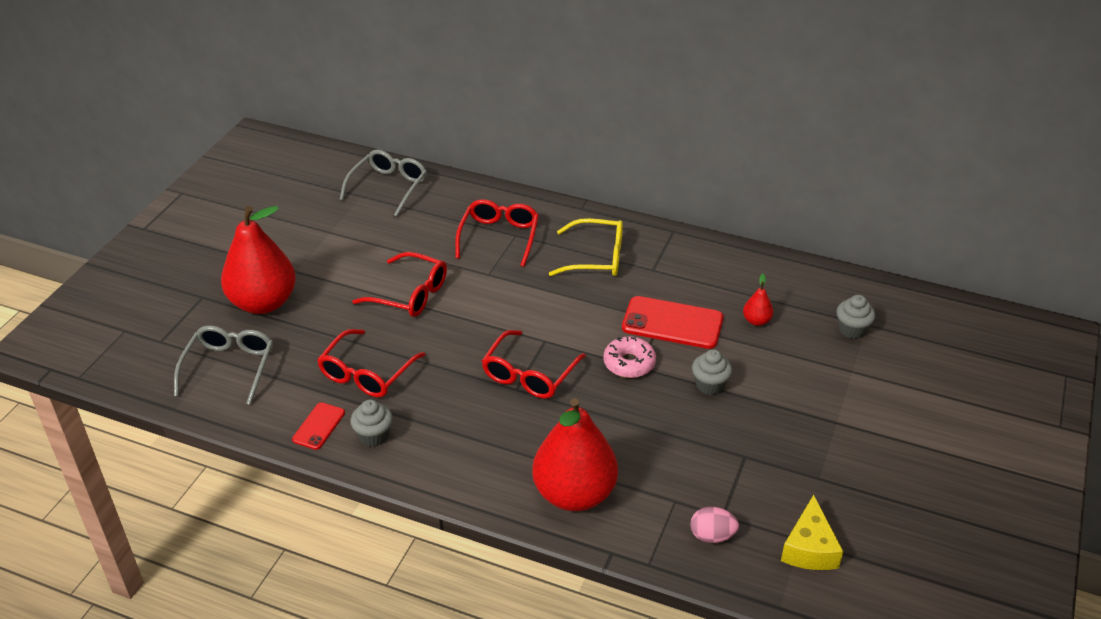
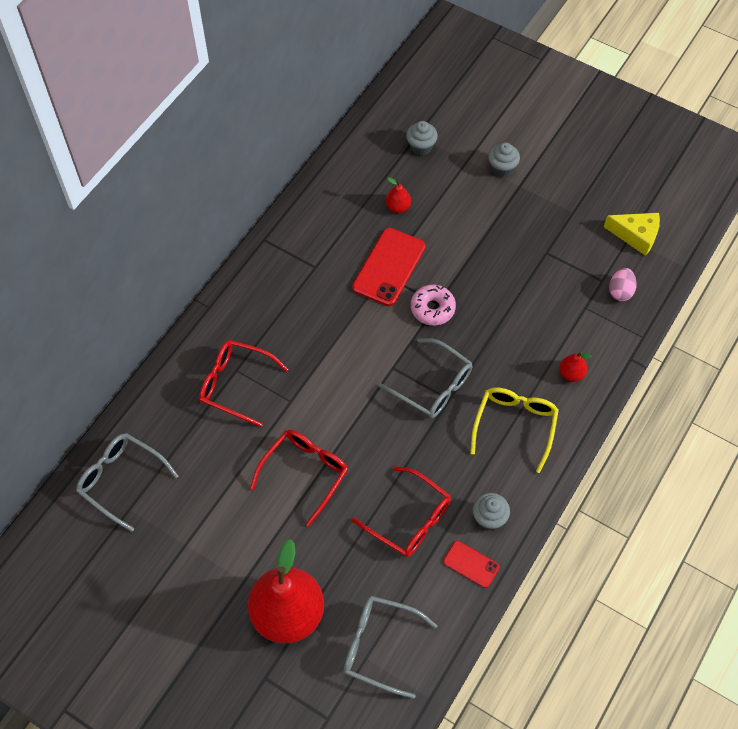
camera: 80 degrees left, 20 degrees up
red glasses [482,330,586,399] -> grey glasses [379,338,472,418]
red pear [532,398,618,511] -> red pear [559,352,592,382], size x0.41
yellow glasses [549,218,623,276] -> yellow glasses moved to [470,387,559,473]
grey cupcake [692,349,732,395] -> grey cupcake moved to [488,142,520,177]

